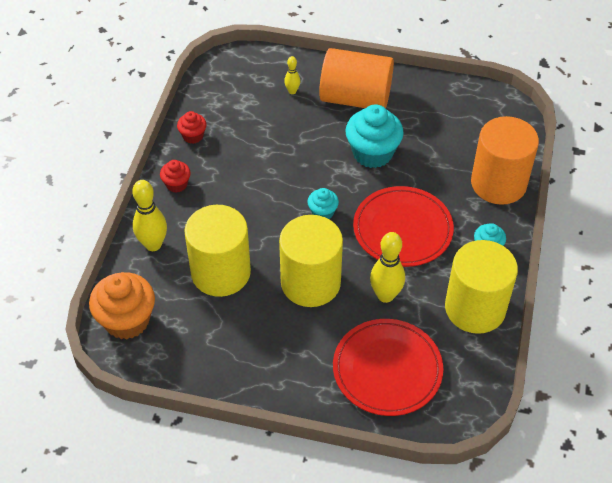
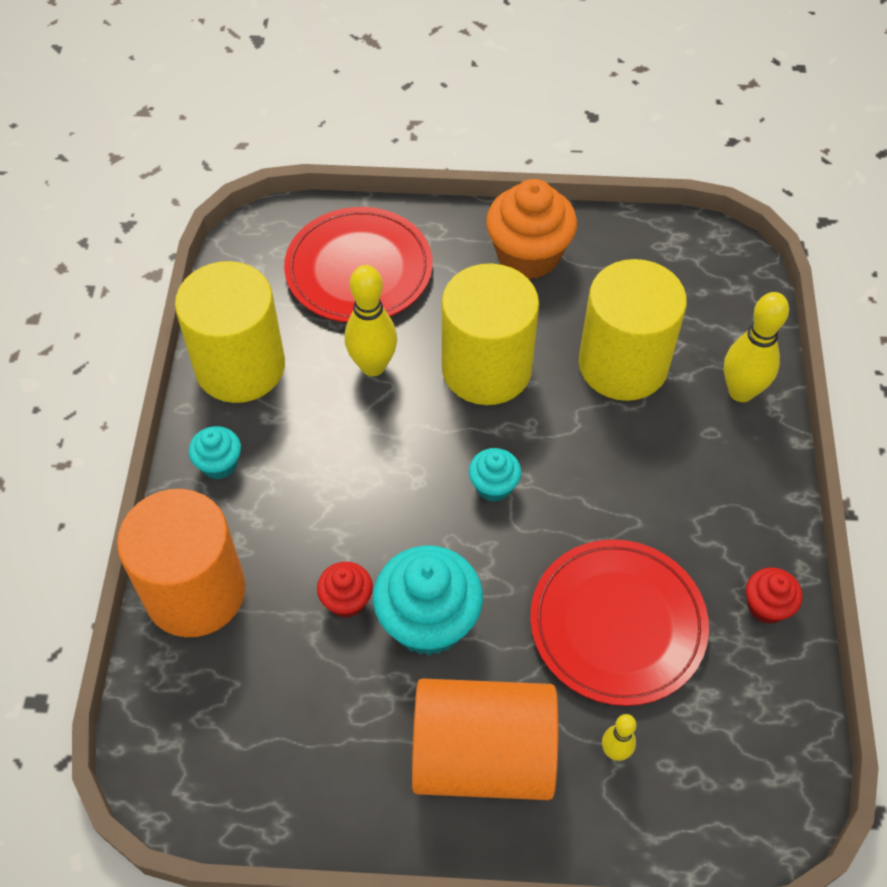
camera: 170 degrees right, 5 degrees up
orange cupcake [89,272,155,339] -> orange cupcake moved to [486,179,577,279]
red cupcake [160,160,191,193] -> red cupcake moved to [317,562,373,618]
red plate [353,186,454,267] -> red plate moved to [530,539,709,706]

